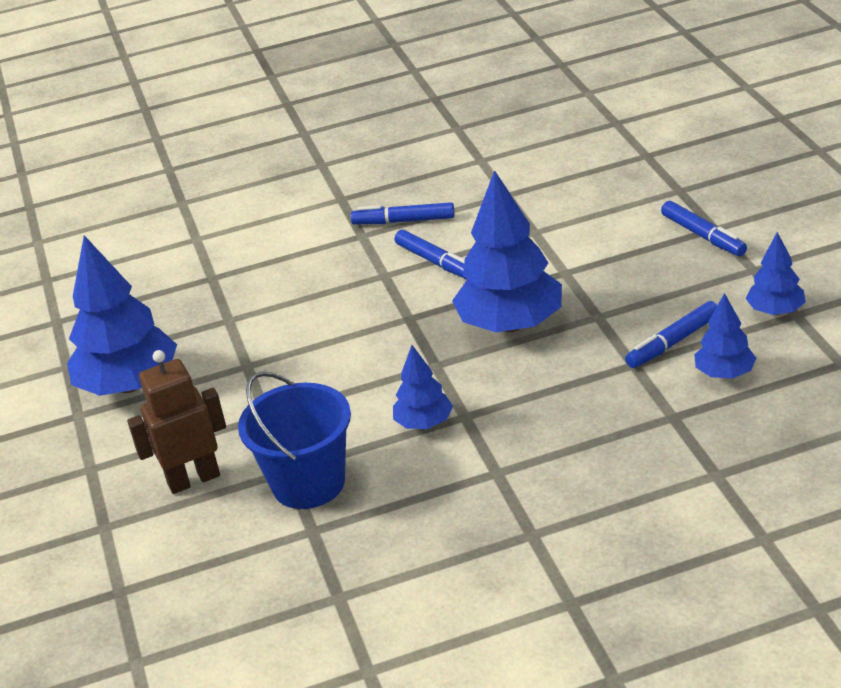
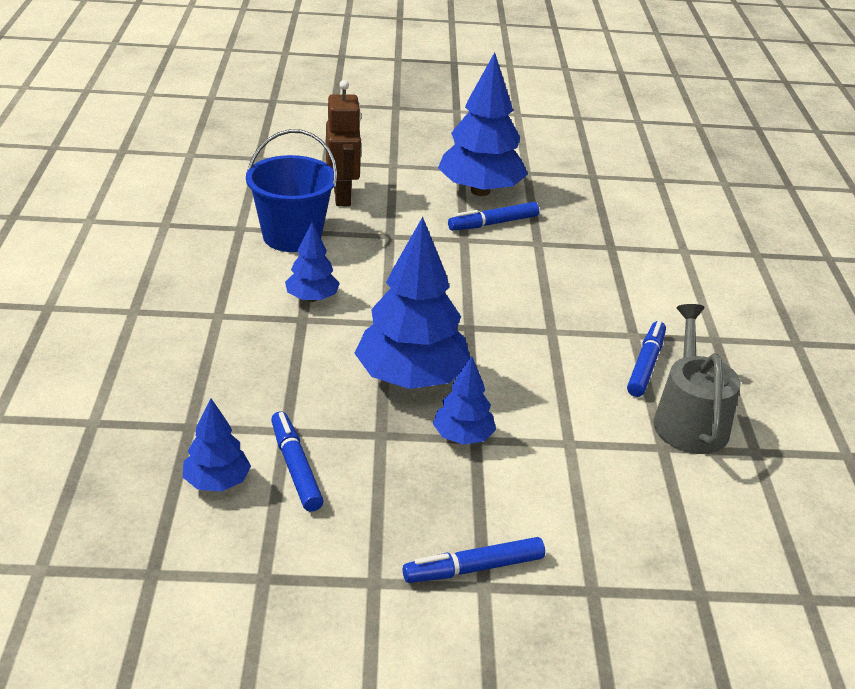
camera: 100 degrees right, 0 degrees up
blue marker [395,230,467,279] -> blue marker moved to [448,202,539,231]
blue tree [746,232,806,315] -> blue tree moved to [433,356,496,445]
none -> grey watering can [653,304,741,454]

